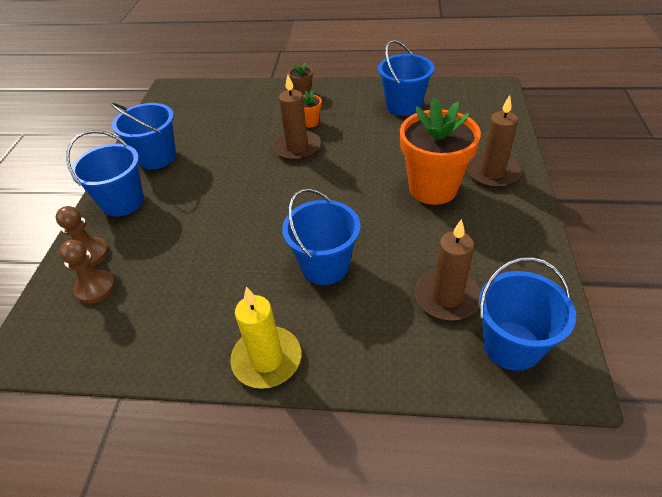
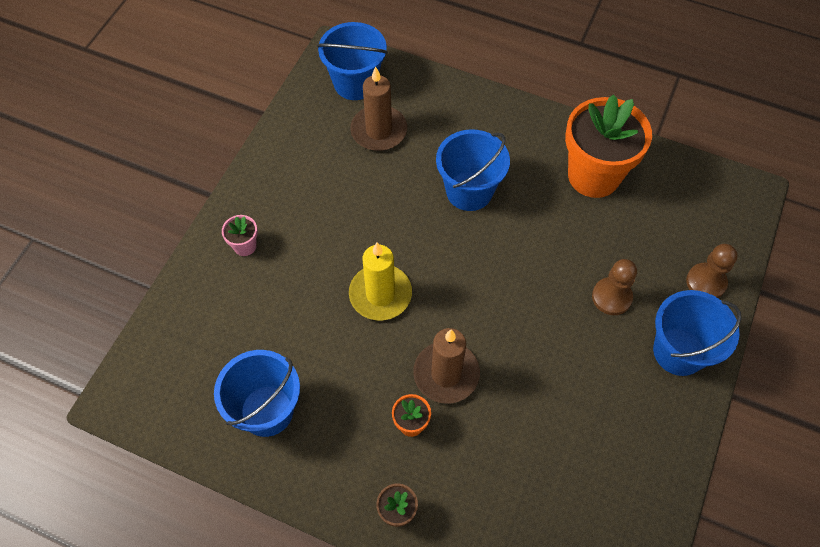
camera: 165 degrees left, 15 degrees up
brown pawn [59,240,116,304] -> brown pawn moved to [592,259,637,315]
blue bucket [111,103,176,170] -> none
yellow candle [230,287,301,389] -> yellow candle moved to [349,243,412,320]
orange flower pot [400,98,481,205] -> orange flower pot moved to [565,94,652,198]
brown candle [466,95,521,188] -> pink flower pot [222,215,258,256]

